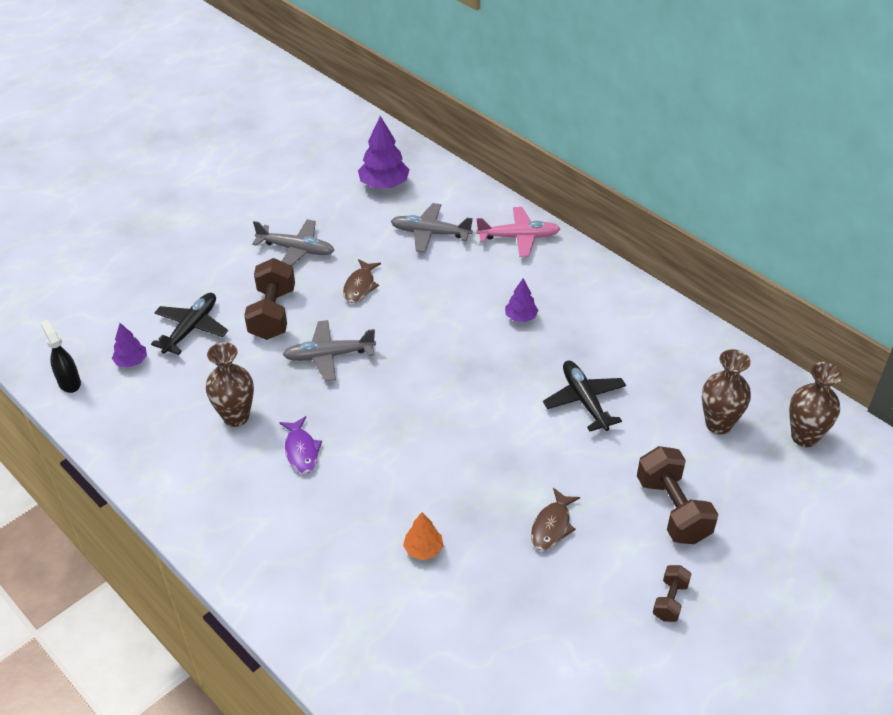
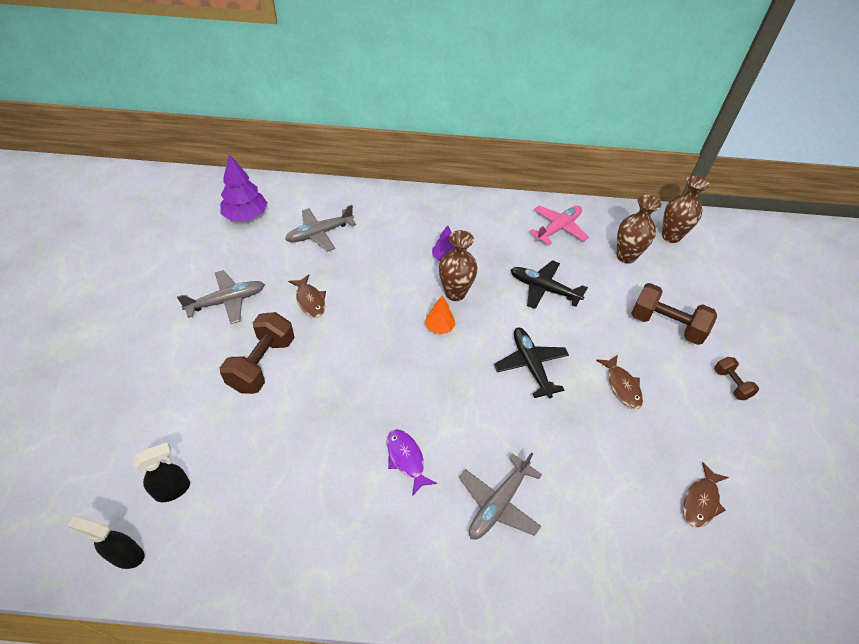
camera: 45 degrees left, 5 degrees up
purple tree [112,323,147,368] -> black spray bottle [133,442,190,502]
black plane [151,293,228,355] -> black plane moved to [494,328,569,398]
brown vase [206,342,254,427] -> brown vase moved to [439,230,478,301]
brown dumbbell [244,258,295,340] -> brown dumbbell turned 60 degrees clockwise [219,312,294,394]
purple fish [279,416,322,473] -> purple fish turned 150 degrees counterclockwise [387,429,437,496]
grey plane [283,320,376,382] -> grey plane moved to [459,452,542,539]
orange tree [403,512,443,560] -> orange tree moved to [425,296,456,335]
pink plane [476,207,560,257] -> pink plane moved to [529,206,589,245]
none -> brown fish [683,462,729,528]

